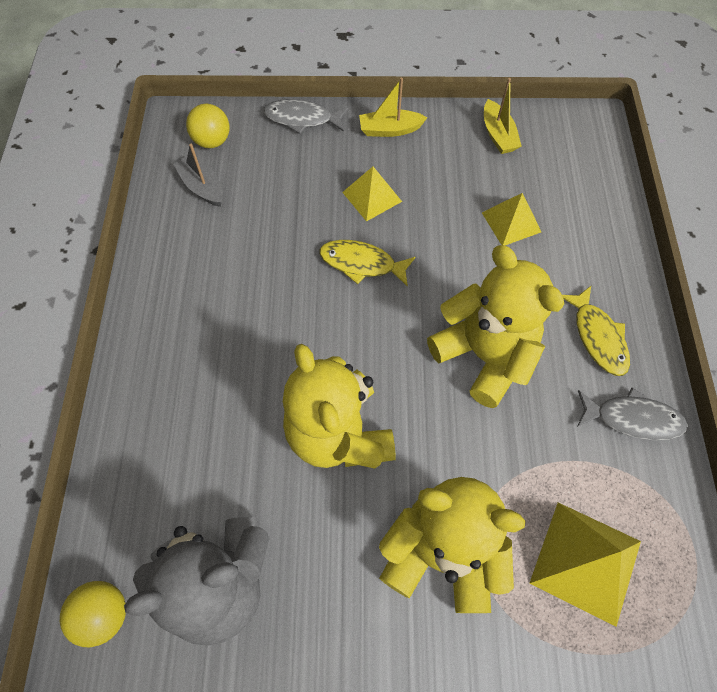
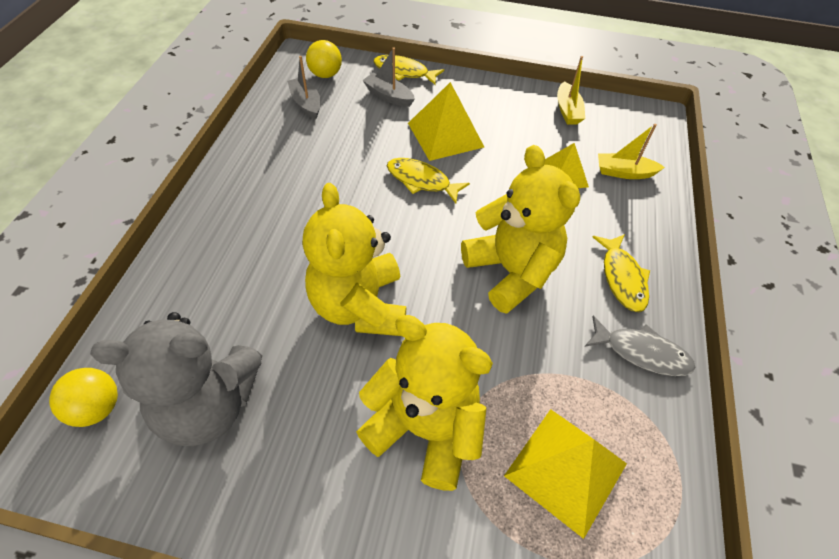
camera: 10 degrees right, 10 degrees down
grey fish [263,99,348,134] -> yellow fish [373,55,444,85]
yellow pyramid [342,167,402,222] -> yellow pyramid [408,82,484,161], size x1.55
yellow boat [359,78,427,137] -> yellow boat moved to [598,124,665,179]
none -> grey boat [362,47,415,107]

